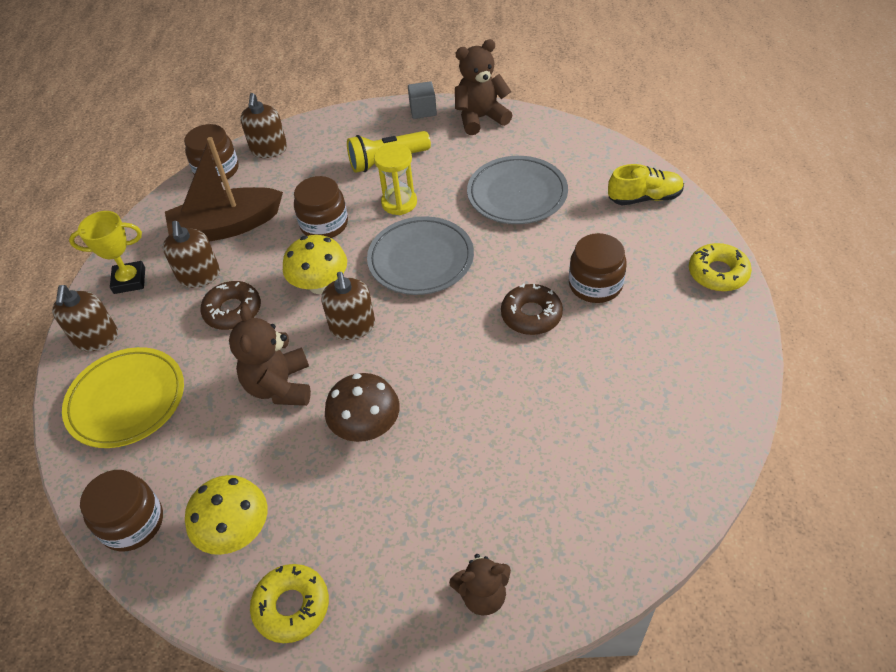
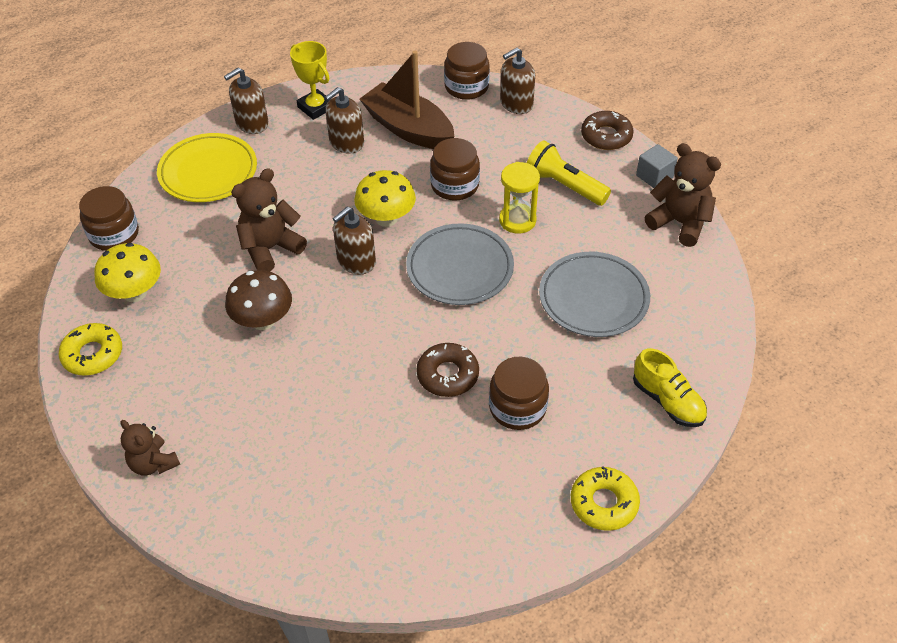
camera: 55 degrees right, 0 degrees up
brown donut [200,281,261,330] -> brown donut moved to [581,111,634,150]

